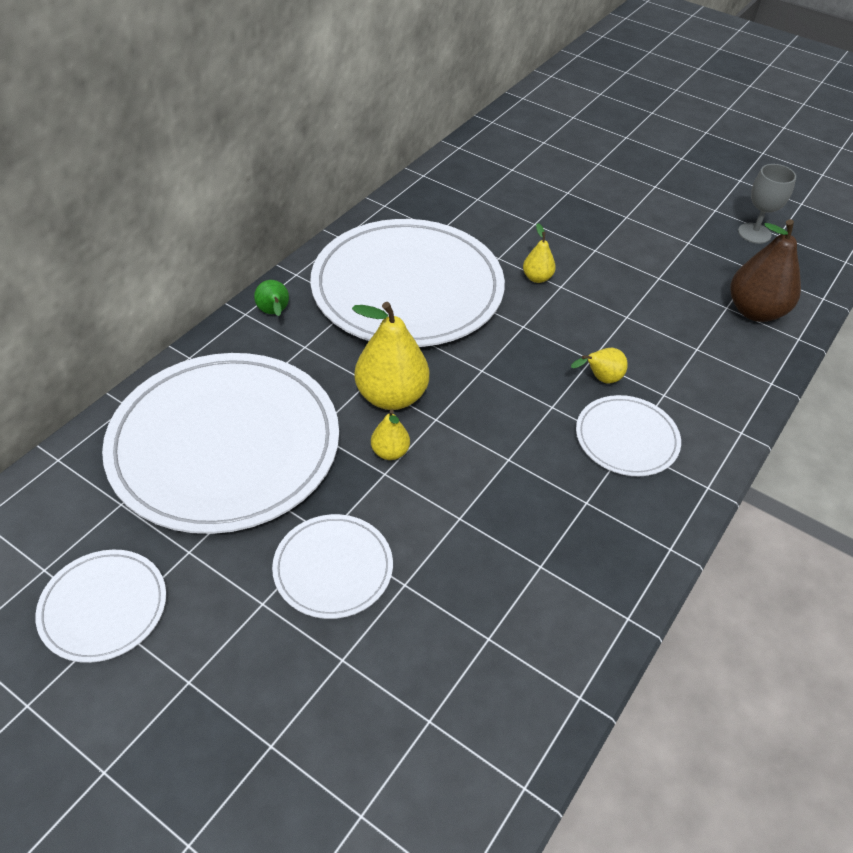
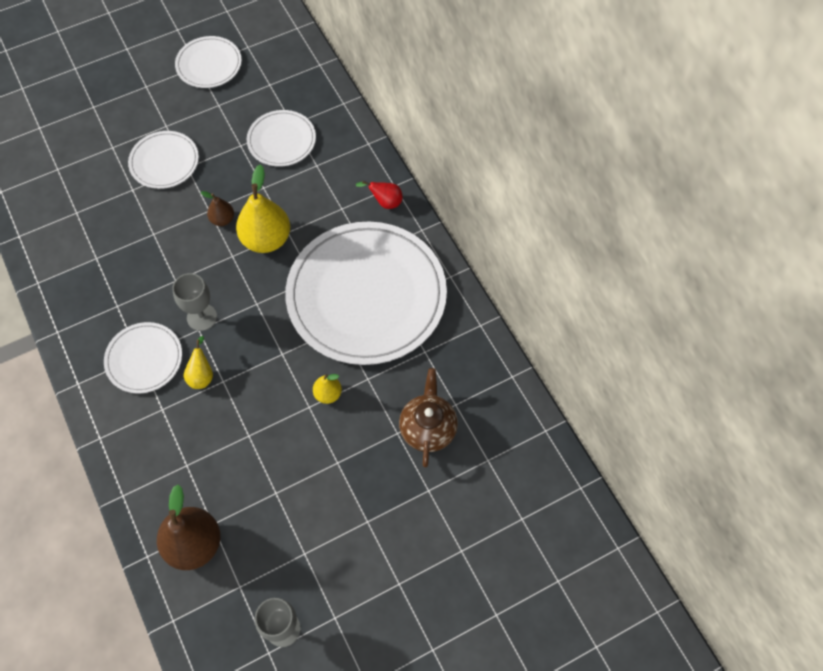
camera: 120 degrees right, 15 degrees up
white plate [102,353,339,534] -> white plate [247,110,316,167], size x0.47
green pear [254,280,289,316] -> red pear [356,181,403,209]
yellow pear [371,410,410,460] -> brown pear [201,191,234,226]
none -> grey goblet [172,273,217,331]
none -> brown teapot [399,368,458,467]

